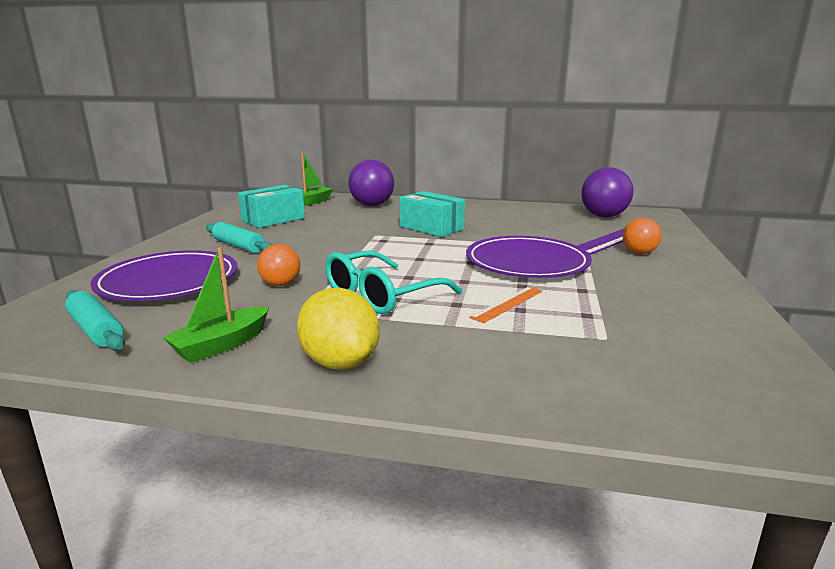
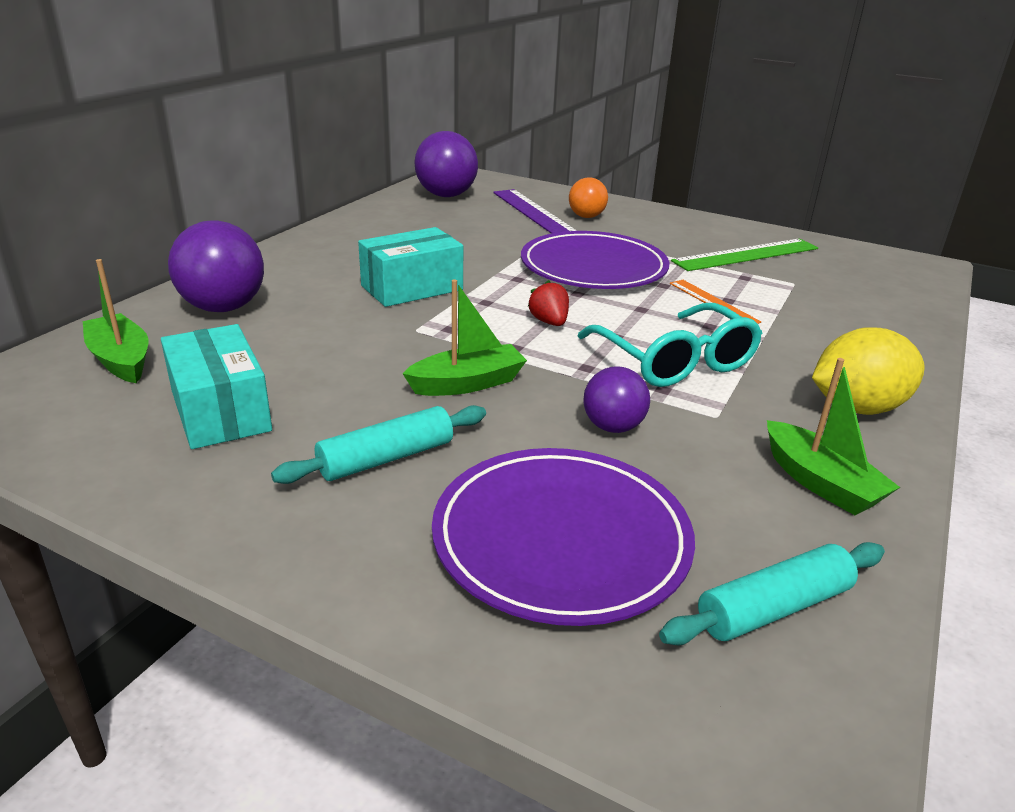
camera: 75 degrees left, 10 degrees up
orange ball [257,244,300,286] -> purple ball [583,367,650,433]
none -> green boat [402,279,527,396]
none -> red strawberry [528,280,569,326]
none -> green ruler [671,239,818,271]

